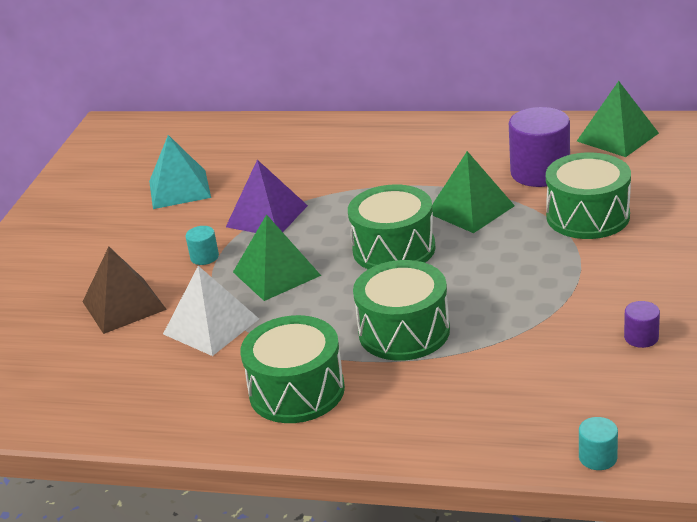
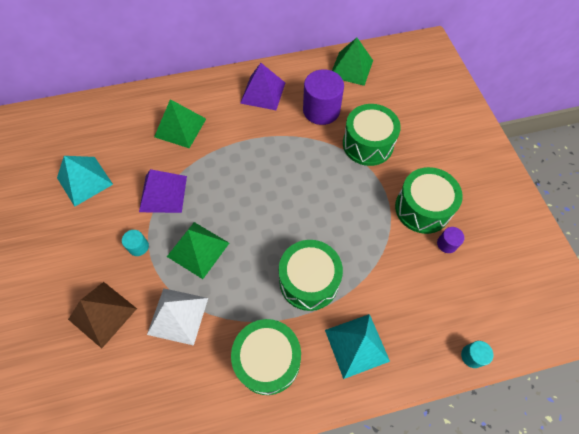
camera: 30 degrees left, 30 degrees up
green drum [348,184,436,269] -> green drum moved to [395,167,463,234]
green pyramid [432,151,515,233] -> green pyramid moved to [154,99,206,148]
none -> purple pyramid [240,63,285,110]
none -> turquoise pyramid [325,314,390,379]

